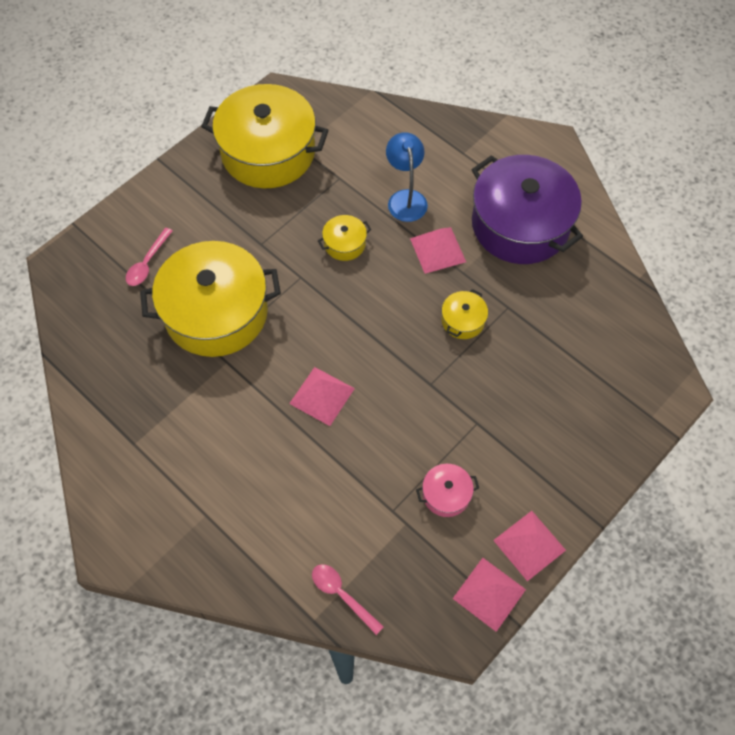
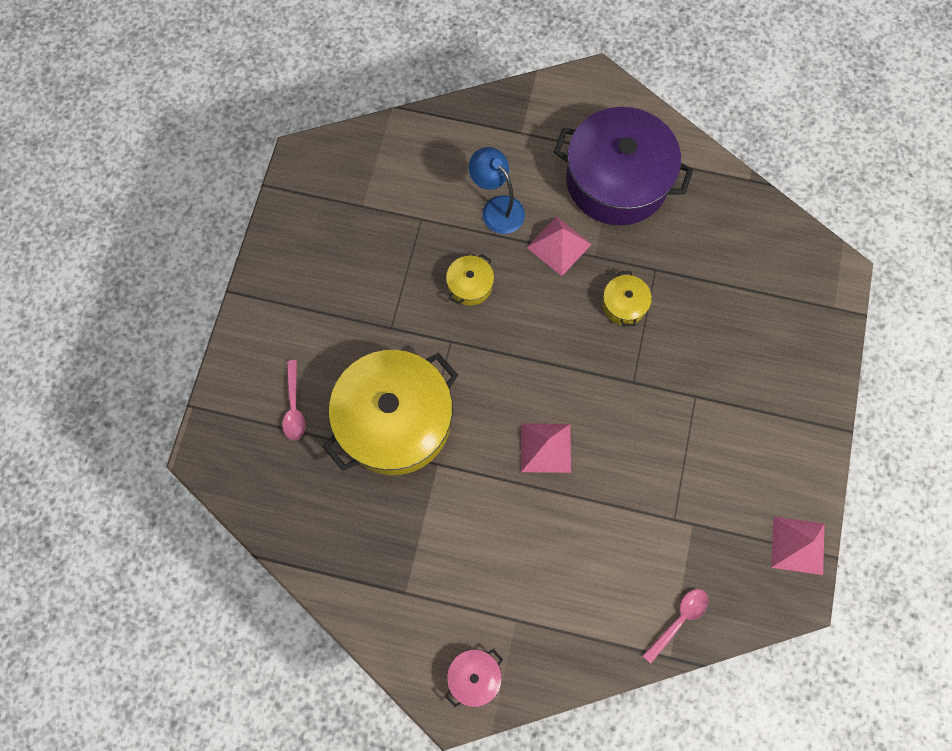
camera: 30 degrees left, 10 degrees up
yellow pot [201,84,328,188] -> none
pink spoon [312,564,384,635] -> pink spoon turned 120 degrees clockwise [643,589,709,664]
pink pot [416,464,479,517] -> pink pot moved to [446,649,503,707]
pink pyramid [493,511,566,581] -> none

